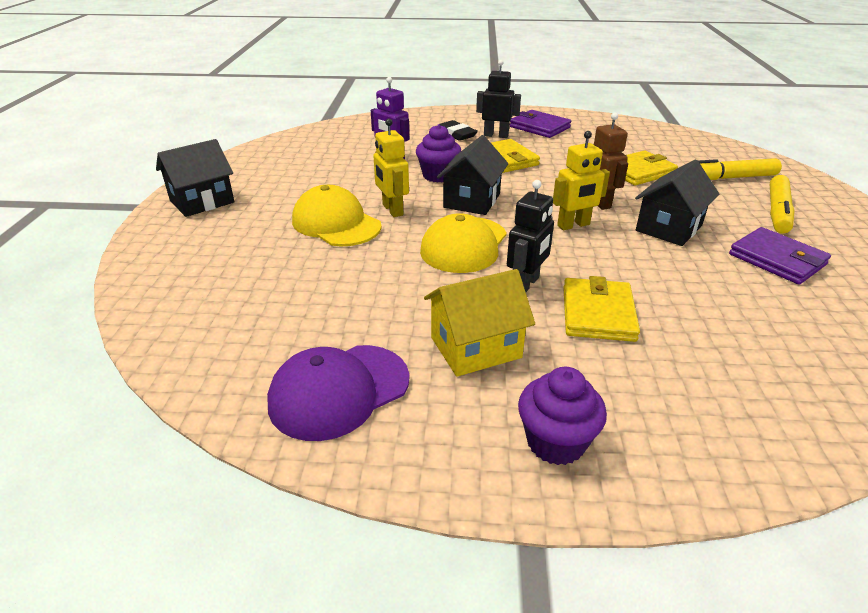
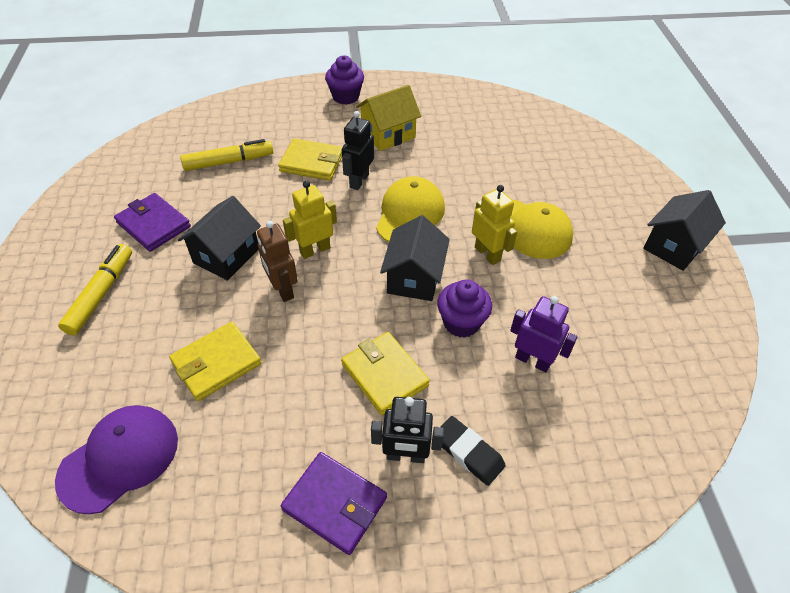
camera: 170 degrees right, 15 degrees up
purple cap [267,345,410,441] -> purple cap moved to [55,405,178,515]
yellow wallet [563,276,640,342] -> yellow wallet turned 75 degrees counterclockwise [278,139,342,181]
yellow marker [698,158,782,180] -> yellow marker moved to [180,139,274,171]

